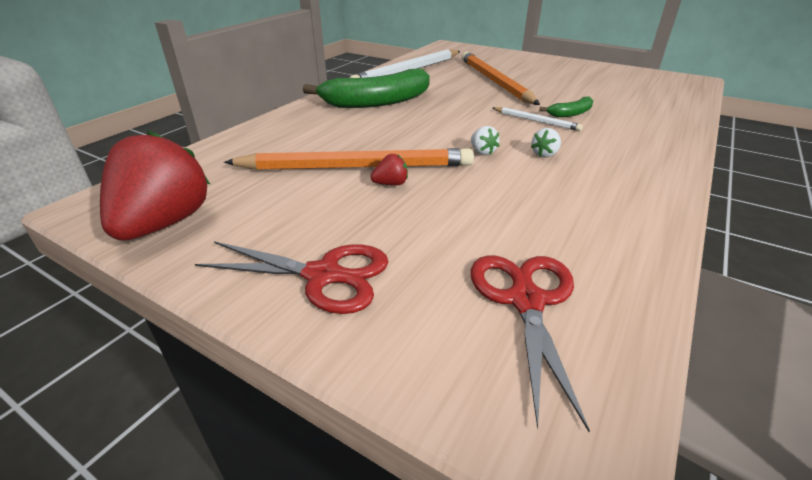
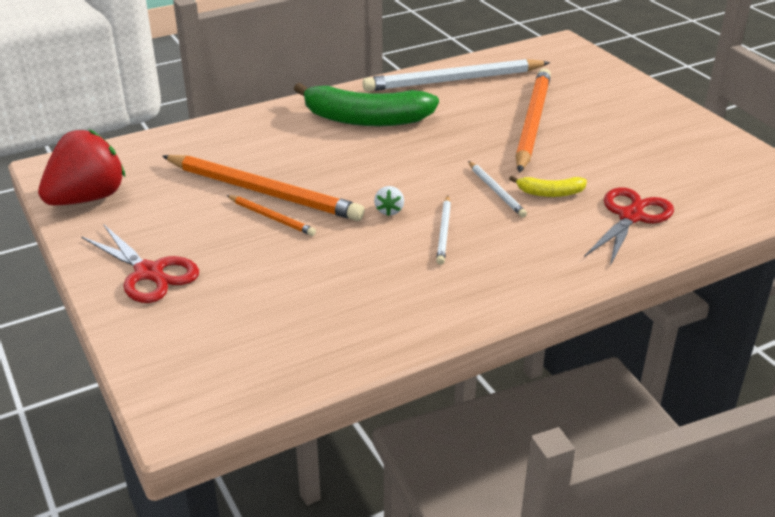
camera: 30 degrees right, 0 degrees up
red strawberry [370,154,408,185] -> orange pencil [227,195,316,236]
red scissors [471,255,590,432] -> red scissors moved to [584,187,674,266]
white strawberry [531,128,561,158] -> white pencil [436,196,451,265]
green banana [539,96,593,117] -> yellow banana [509,176,587,197]

